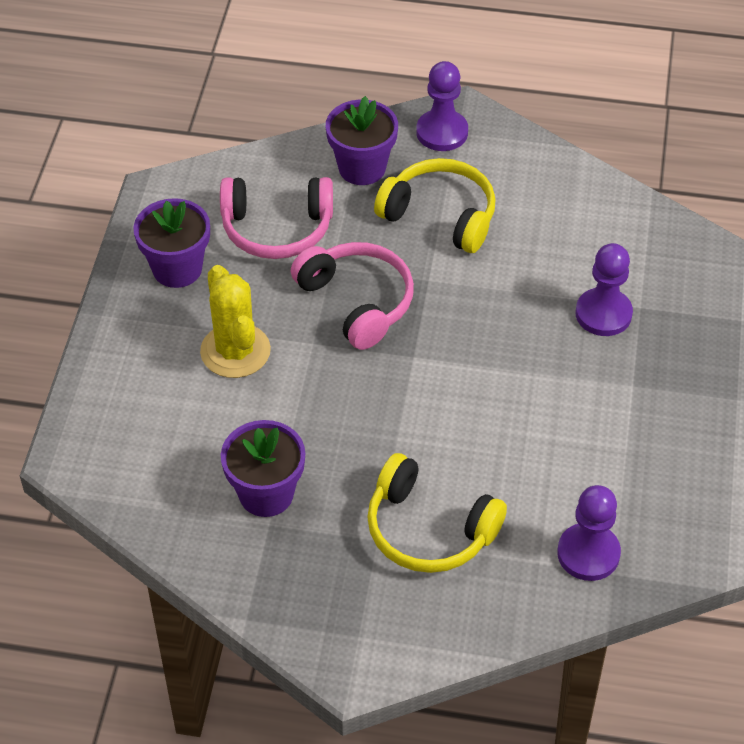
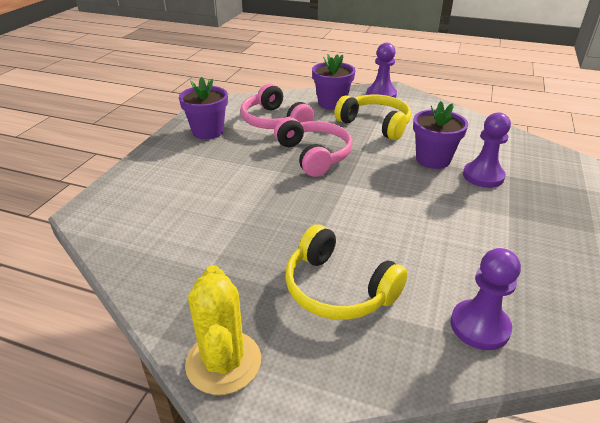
camera: 10 degrees right, 15 degrees down
yellow cactus [200,265,271,378] -> yellow cactus moved to [185,265,261,395]
pink headphones [220,177,333,259] -> pink headphones turned 45 degrees clockwise [240,84,314,129]
purple flower pot [221,420,305,517] -> purple flower pot moved to [413,101,468,169]

